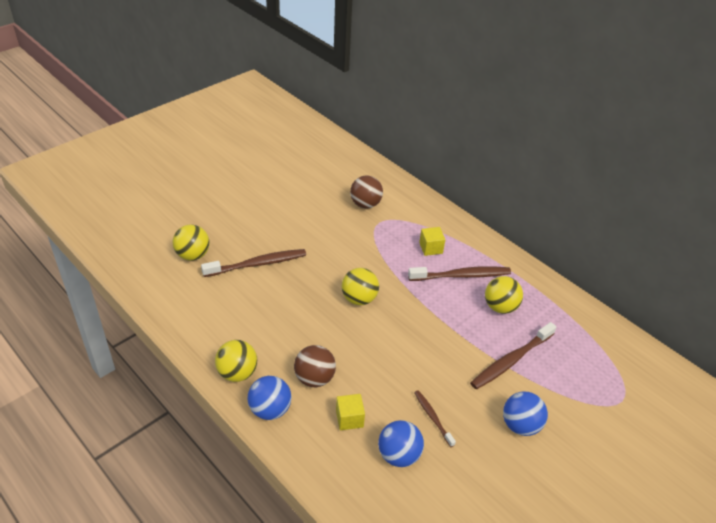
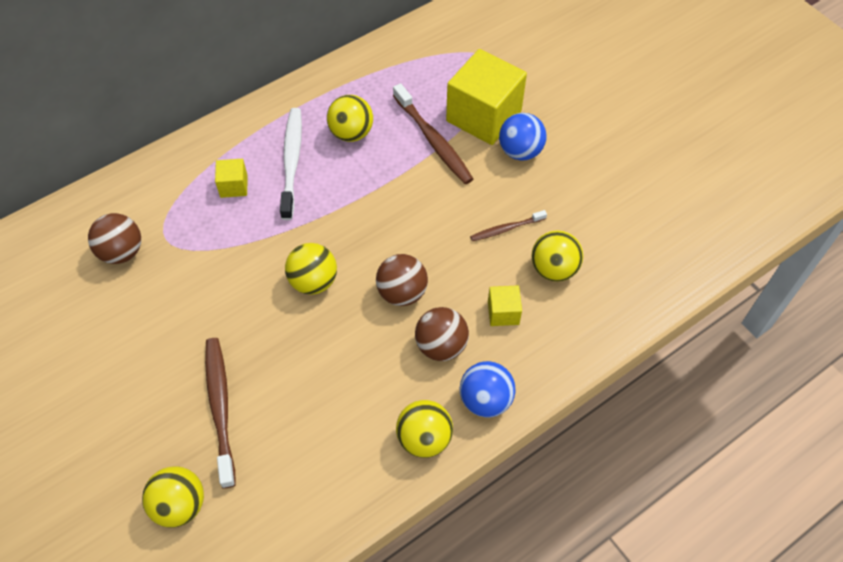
camera: 80 degrees left, 15 degrees up
blue ball [378,420,424,467] -> yellow ball [531,230,583,282]
brown toothbrush [408,266,511,281] -> white toothbrush [280,108,302,220]
none -> brown ball [376,254,428,306]
none -> yellow cube [446,49,527,145]

